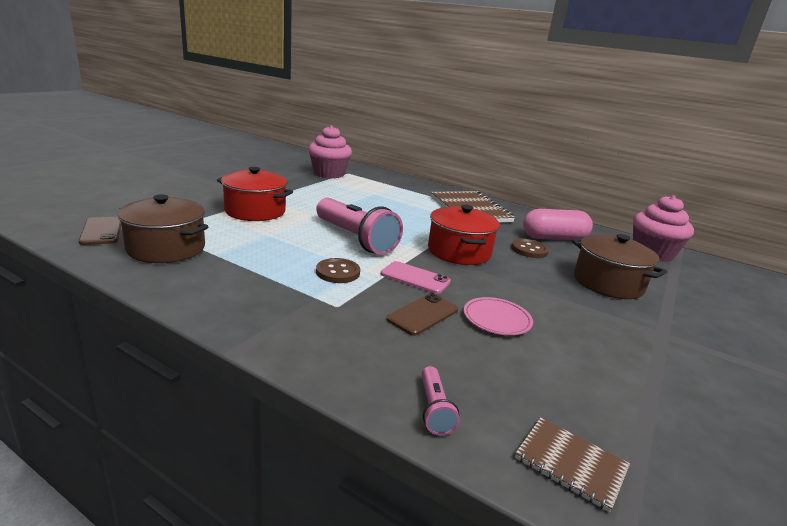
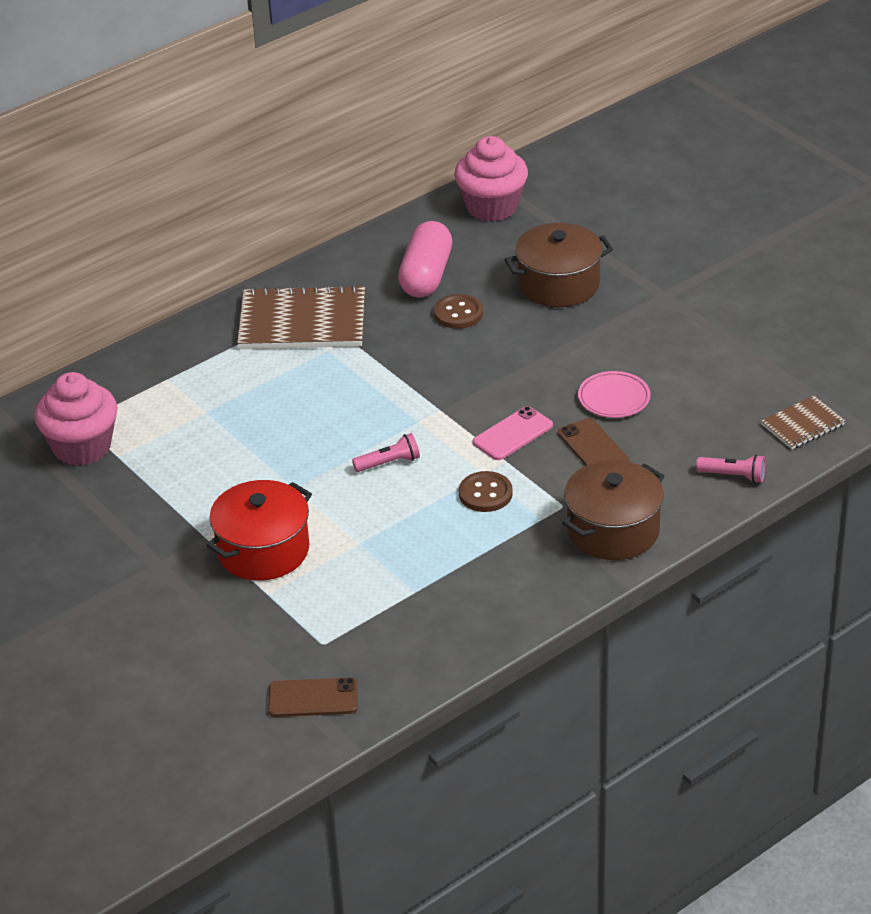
camera: 65 degrees left, 15 degrees up
brown pot [118,194,208,263] -> brown pot moved to [562,460,664,560]
pink flashlight [316,198,403,255] -> pink flashlight [352,433,420,472], size x0.44
red pot [428,205,500,265] -> none

